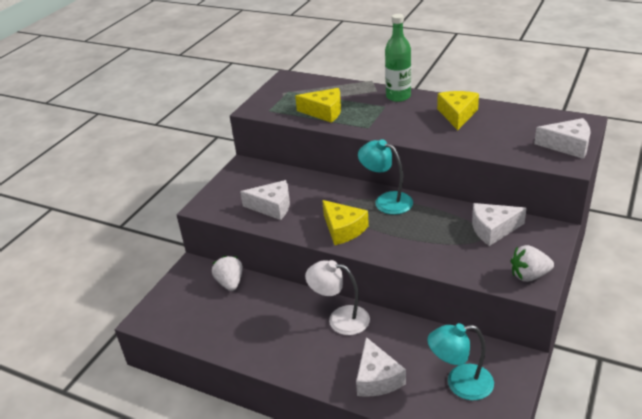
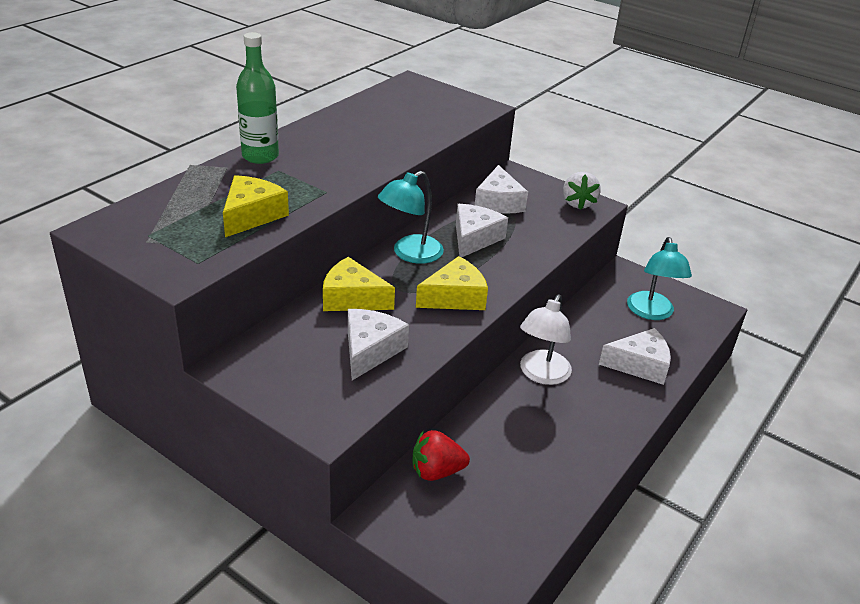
camera: 85 degrees left, 0 degrees up
white strawberry [212,256,243,291] -> red strawberry [412,430,470,481]
yellow cheese [437,91,479,130] -> yellow cheese moved to [323,257,395,311]
white cheese [534,118,591,159] -> white cheese moved to [456,204,508,258]

